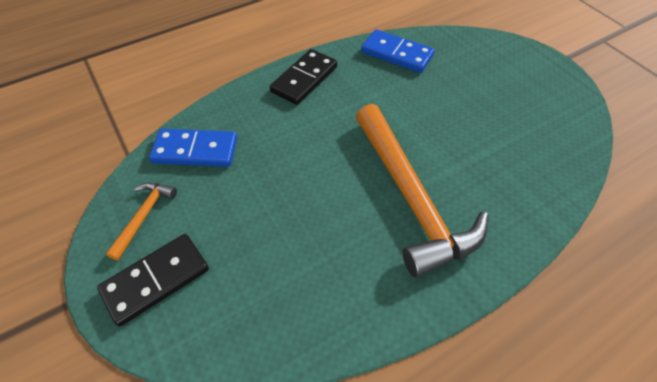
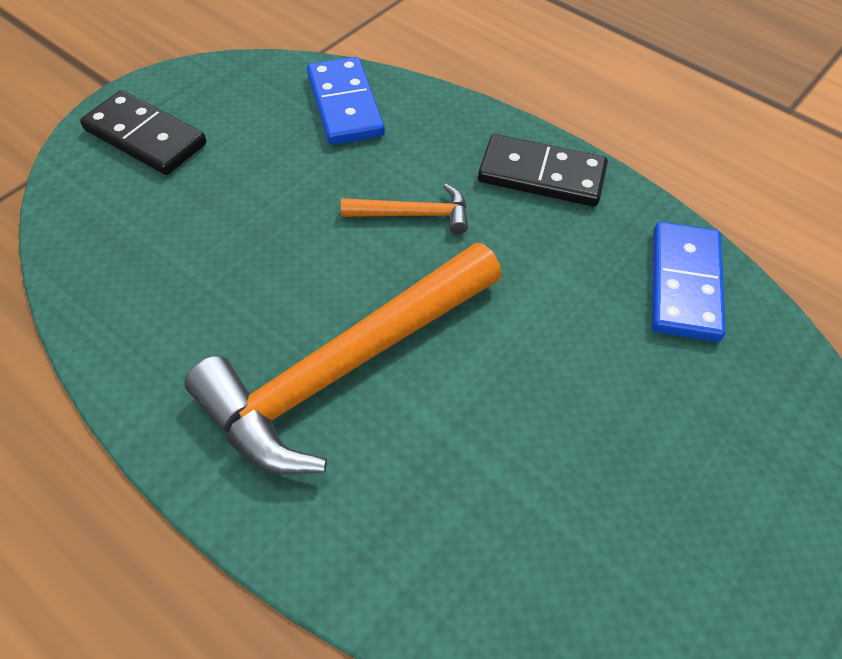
camera: 70 degrees right, 0 degrees up
orange hammer [106,182,177,261] -> orange hammer moved to [341,184,468,234]

